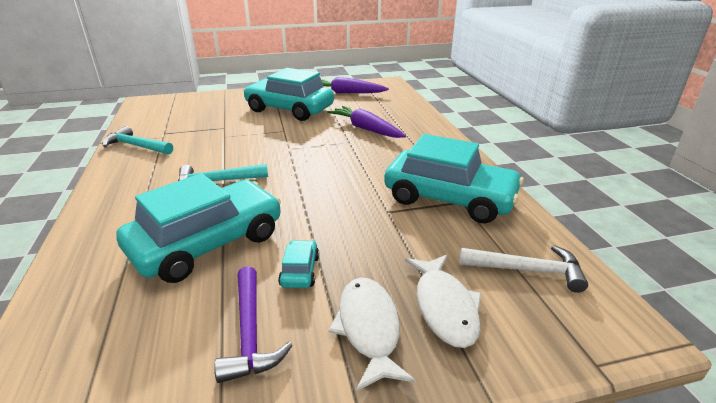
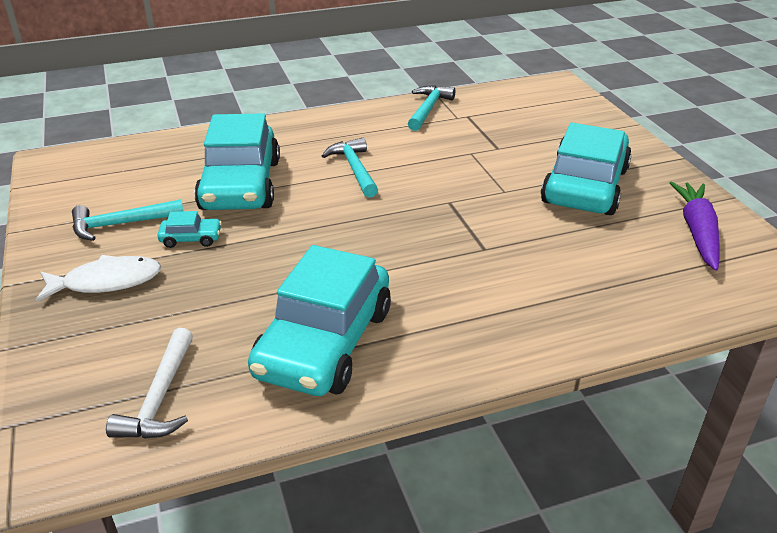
camera: 85 degrees right, 5 degrees up
turquoise car [116,173,281,283] -> turquoise car turned 45 degrees clockwise [194,113,280,210]
purple hammer [214,266,293,383] -> turquoise hammer [72,199,183,241]
purple carrot [327,106,406,138] -> none
white fish [405,255,482,348] -> none

